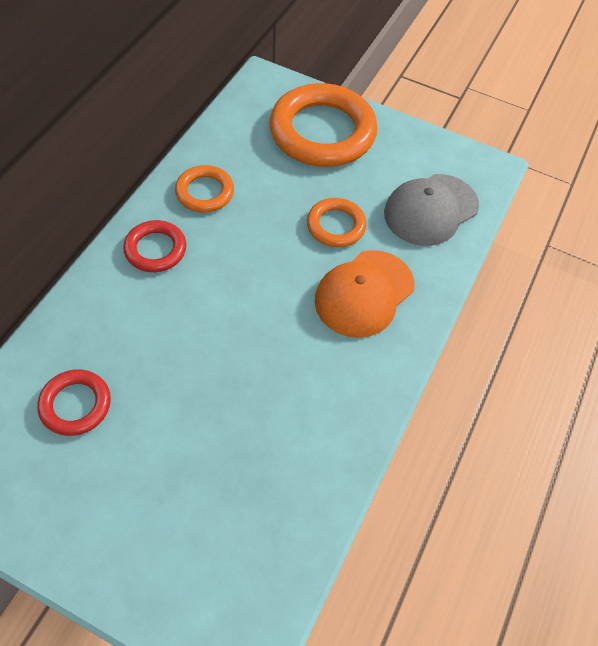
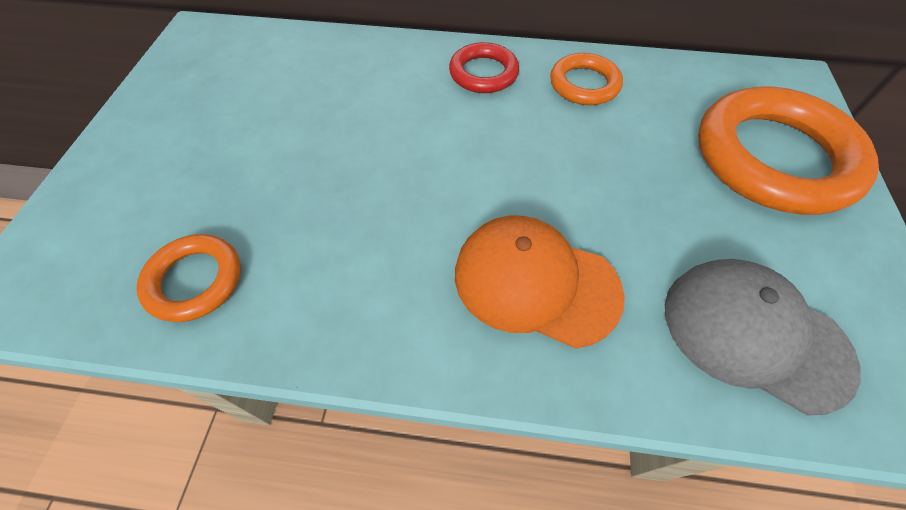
camera: 75 degrees right, 0 degrees up
red ring [37,369,111,436] -> none
orange ring [307,198,367,247] -> orange ring moved to [136,234,241,322]

